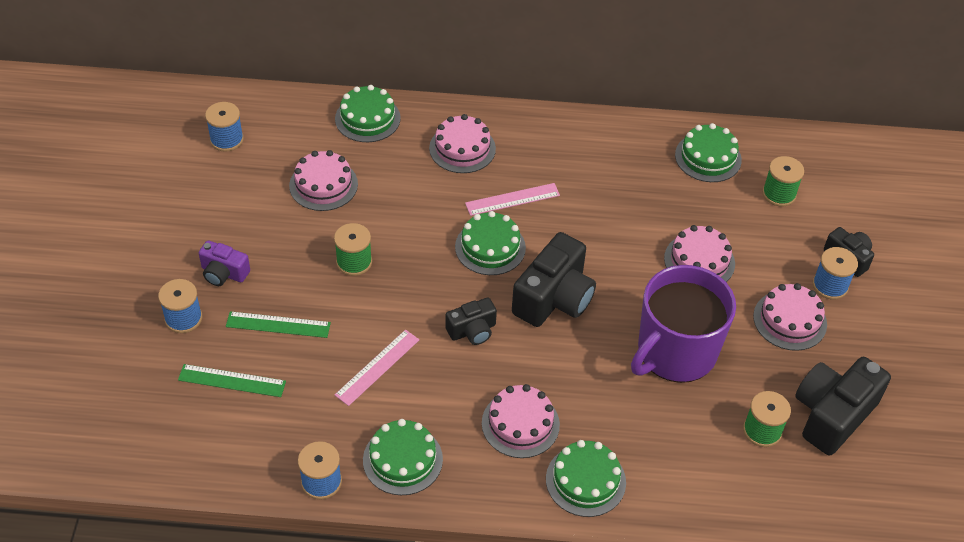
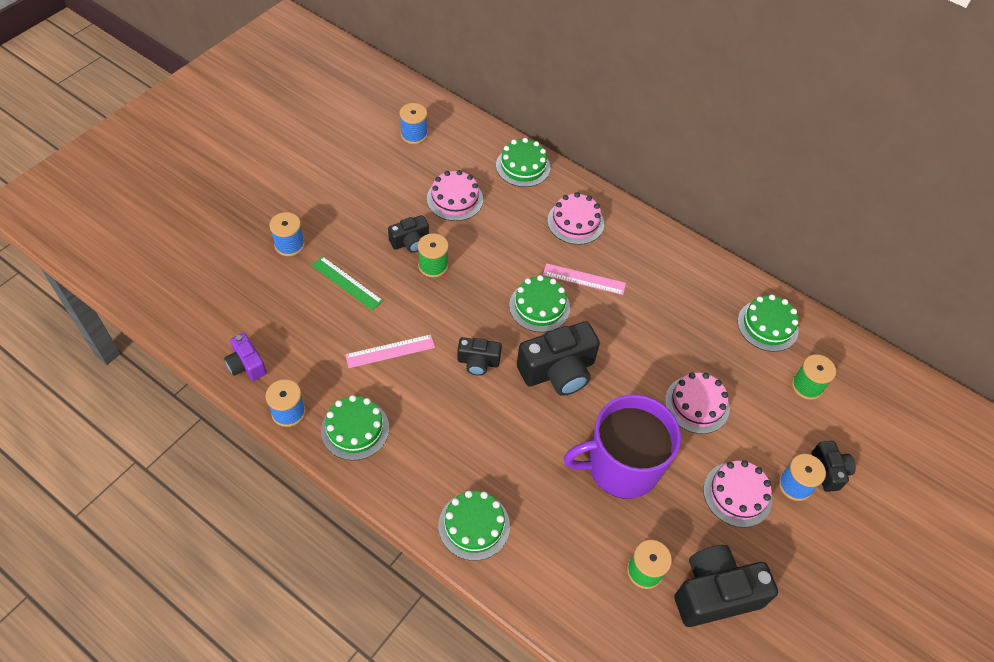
camera: 30 degrees right, 5 degrees up
green ruler [178,364,286,397] -> none
purple camera [199,240,250,286] -> purple camera moved to [224,333,267,381]
pink cake [482,384,560,458] -> none
none -> black camera [388,215,429,253]

